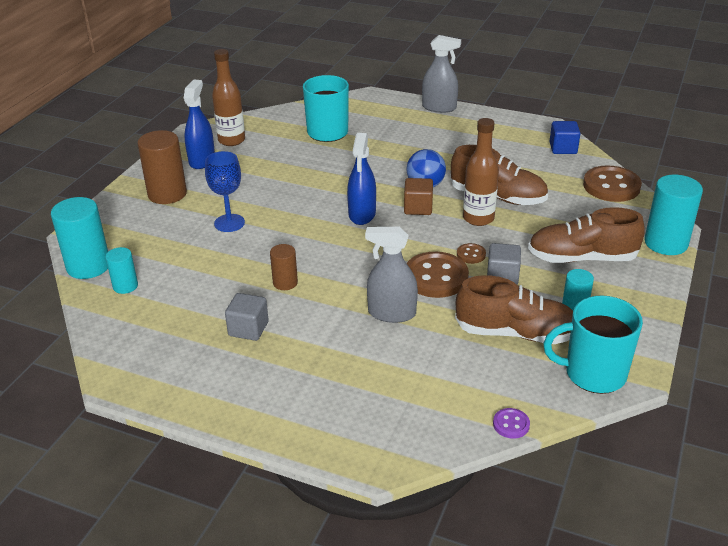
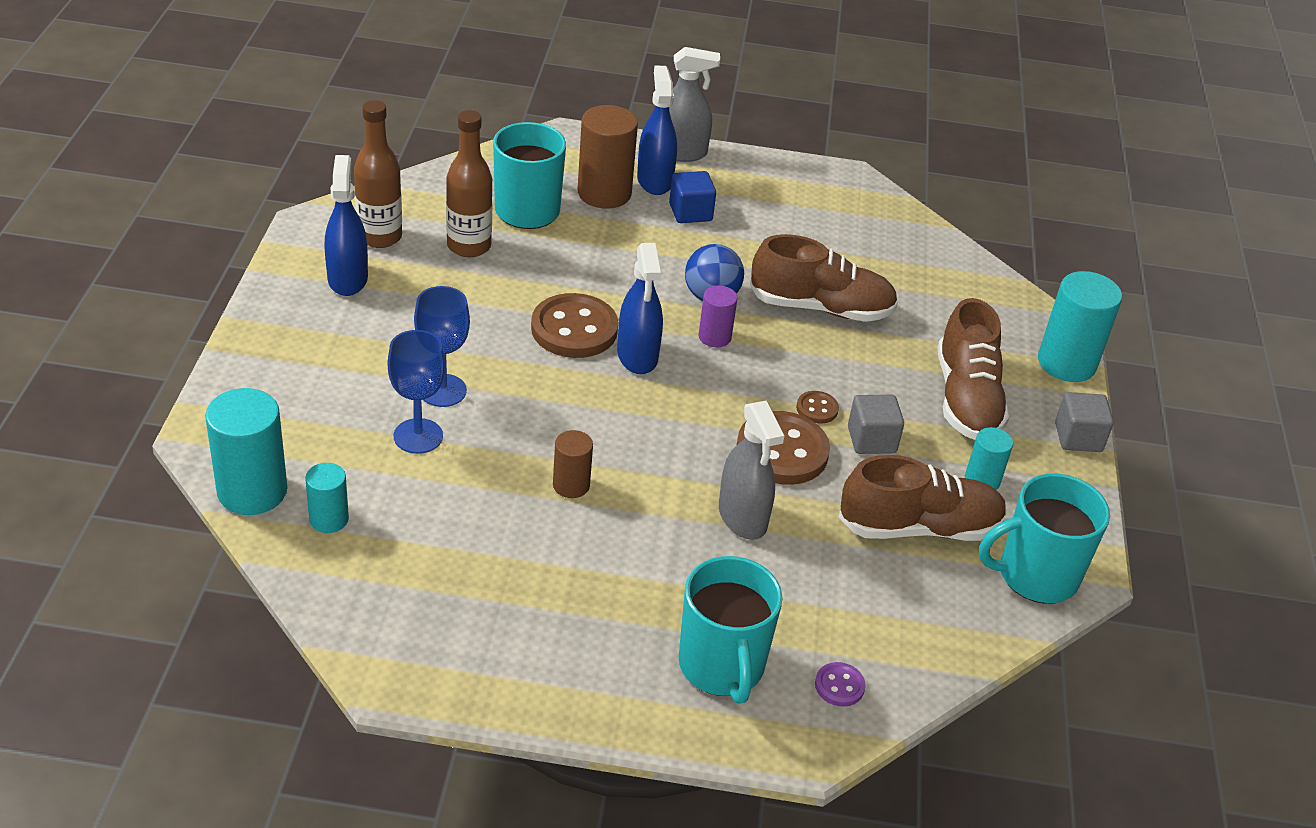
camera: 20 degrees left, 5 degrees up
brown cylinder [137,130,187,204] -> brown cylinder moved to [578,105,638,209]
grey cube [225,293,269,341] -> grey cube moved to [1055,392,1114,452]
grey spray bottle [365,227,418,323] -> grey spray bottle turned 105 degrees counterclockwise [719,401,784,540]
brown cube [404,178,433,215] -> purple cylinder [699,286,737,347]
brown bottle [463,118,499,226] -> brown bottle moved to [446,110,492,257]
purple button [493,408,530,439] -> purple button moved to [815,662,866,707]
brown shoe [528,207,644,263] -> brown shoe turned 75 degrees counterclockwise [938,298,1009,440]
blue cube [549,121,580,154] -> blue cube moved to [669,171,716,223]
brown button [583,166,642,202] -> brown button moved to [531,293,618,358]
none -> blue goblet [388,330,445,454]
none -> blue spray bottle [637,66,677,195]
none -> turquoise mug [679,556,783,704]

